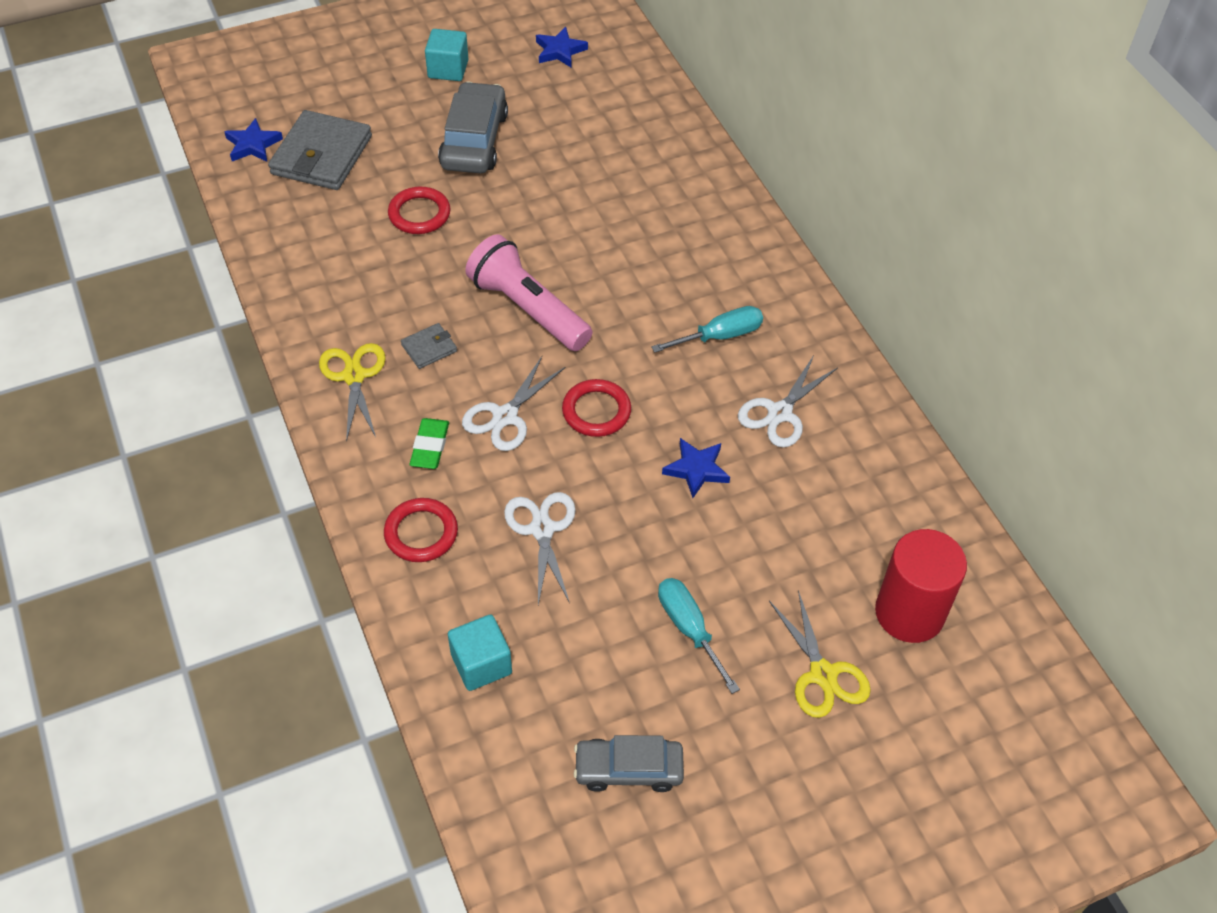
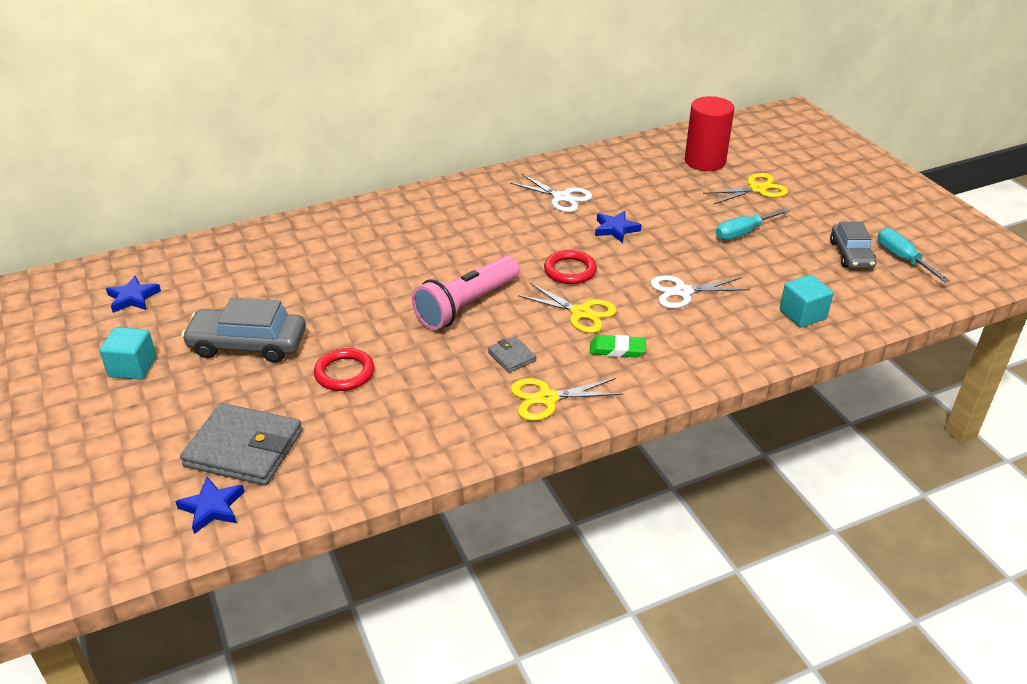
camera: 90 degrees left, 15 degrees down
red ring [384,498,458,562] -> none
white scissors [462,356,566,451] -> yellow scissors [518,283,617,333]
turquoise screwdriver [651,306,763,353] -> turquoise screwdriver moved to [878,228,950,282]

